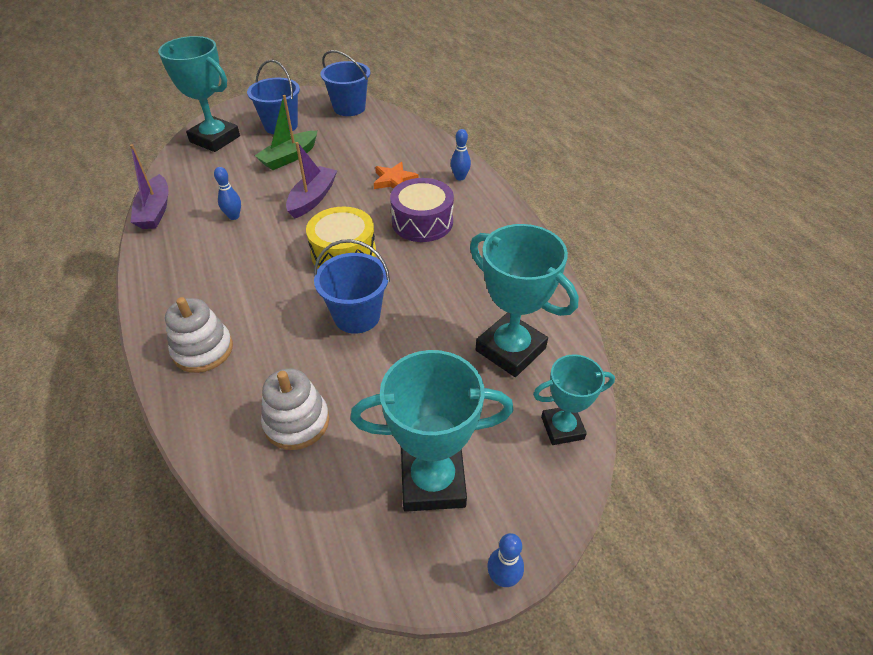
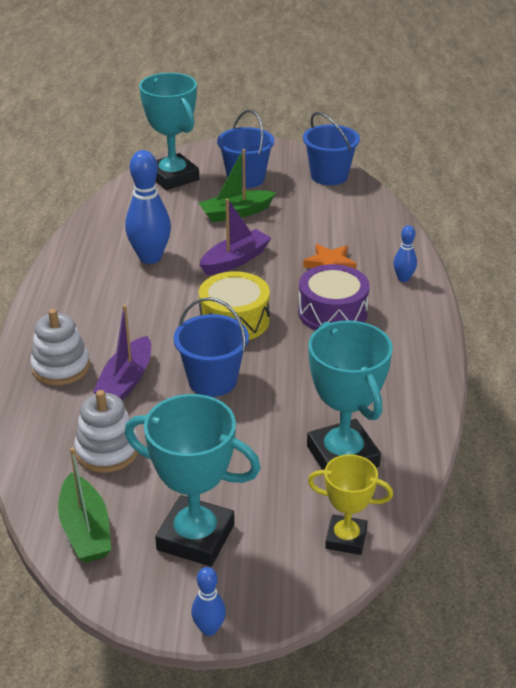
camera: 25 degrees right, 10 degrees down
purple boat [130,144,169,229] -> purple boat moved to [93,305,151,401]
blue bowling pin [214,167,241,220] -> blue bowling pin [125,150,171,264], size x1.98
turquoise trophy [533,354,615,445] -> yellow trophy [308,454,393,555]
none -> green boat [58,447,111,563]

